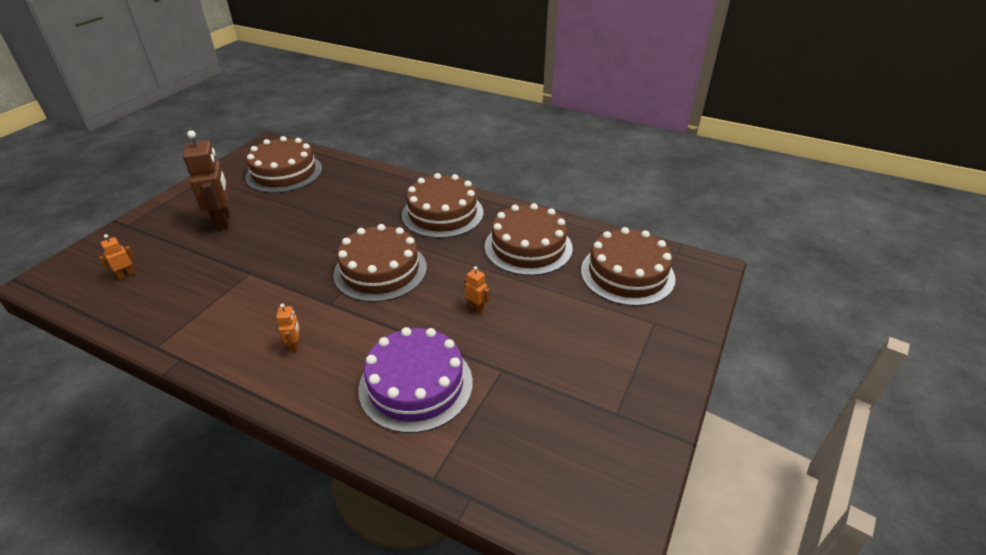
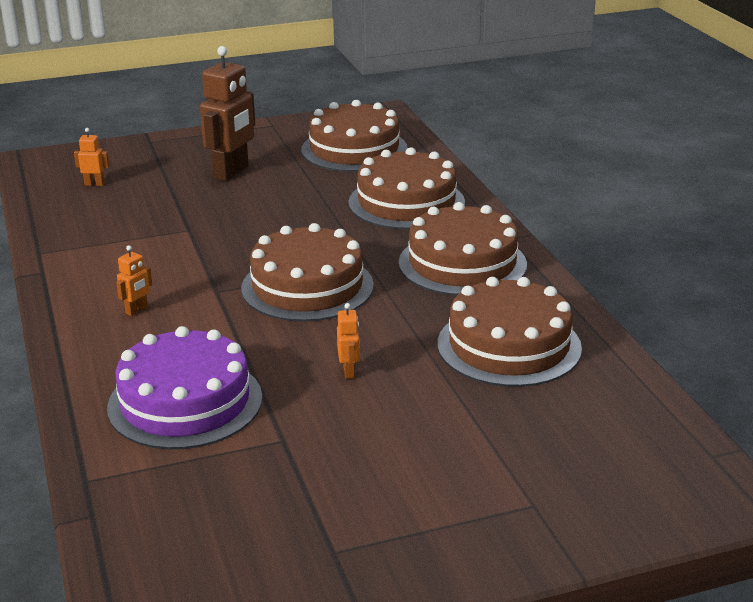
camera: 45 degrees right, 10 degrees down
brown cake [581,227,676,306] -> brown cake moved to [348,147,465,229]

